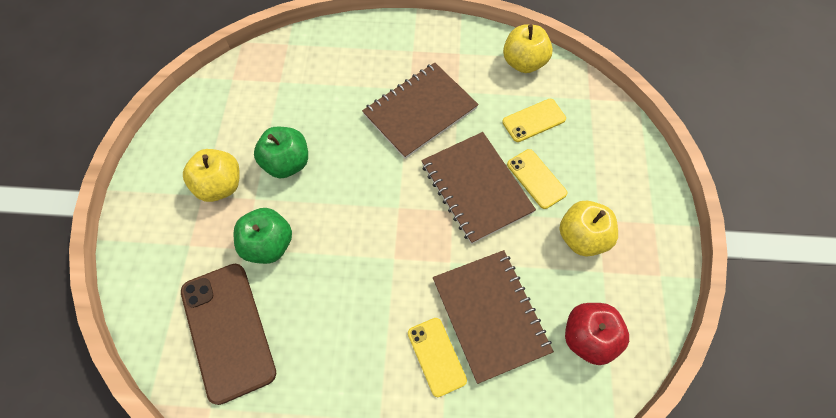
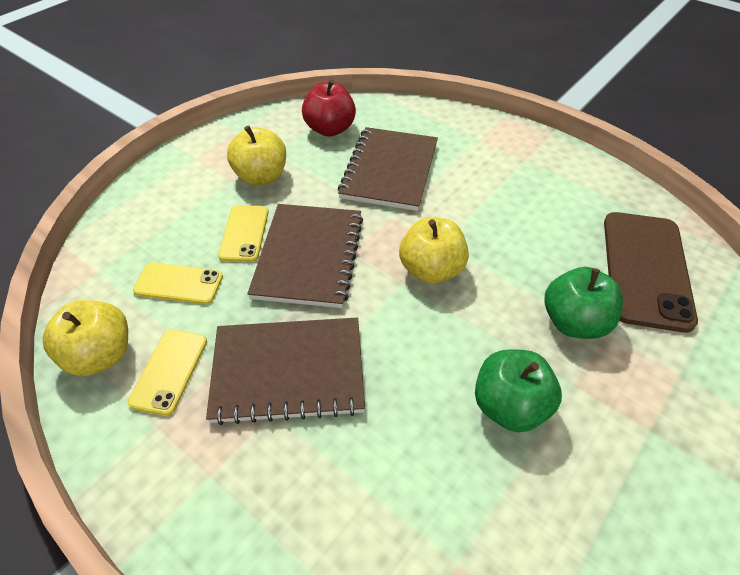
camera: 145 degrees left, 15 degrees down
yellow apple [183,149,240,202] -> yellow apple moved to [399,217,469,284]
yellow phone [408,318,467,397] -> yellow phone moved to [128,329,207,416]

